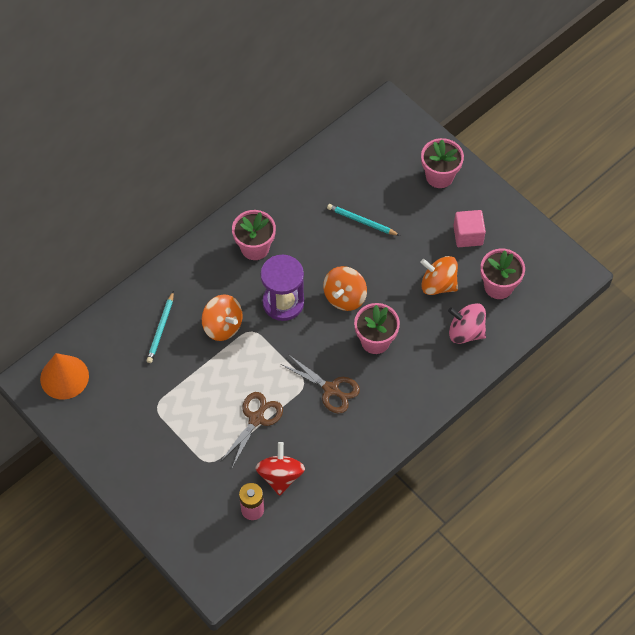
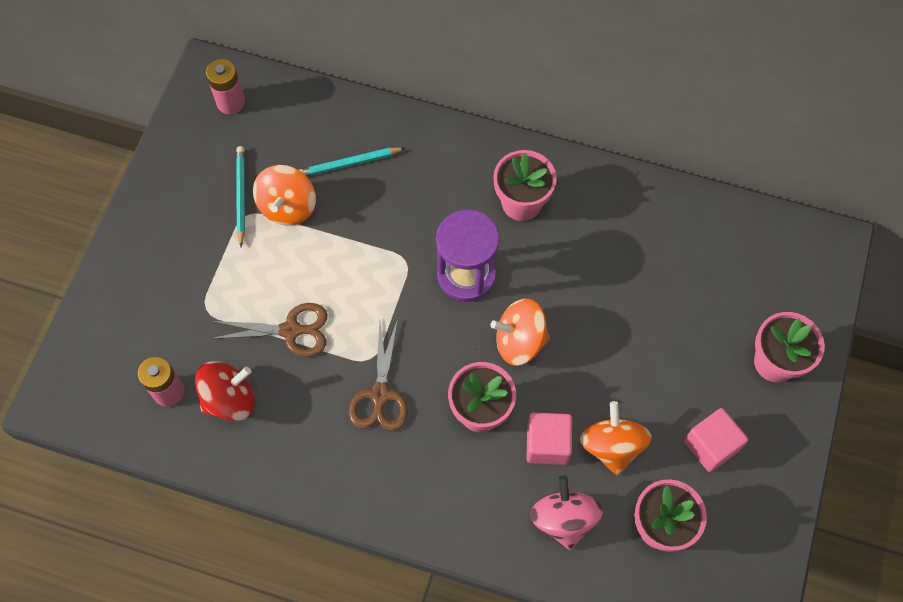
camera: 60 degrees right, 5 degrees up
orange cone [40,353,89,400] -> pink battery [206,59,245,114]
orange spinning top [202,294,243,341] -> orange spinning top moved to [253,165,316,226]
turquoise pencil [327,204,400,236] -> turquoise pencil moved to [236,146,245,247]
none -> pink cube [527,413,572,465]

